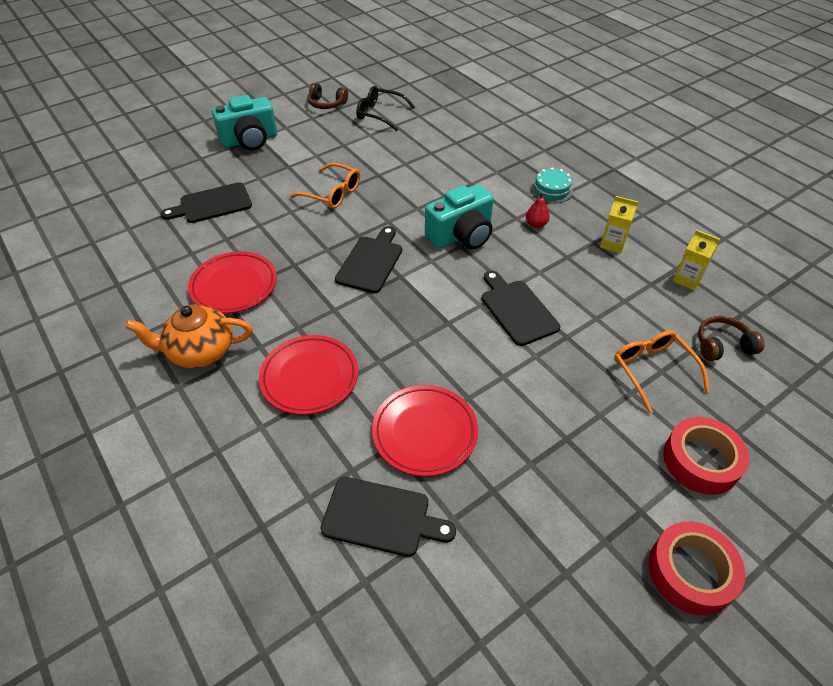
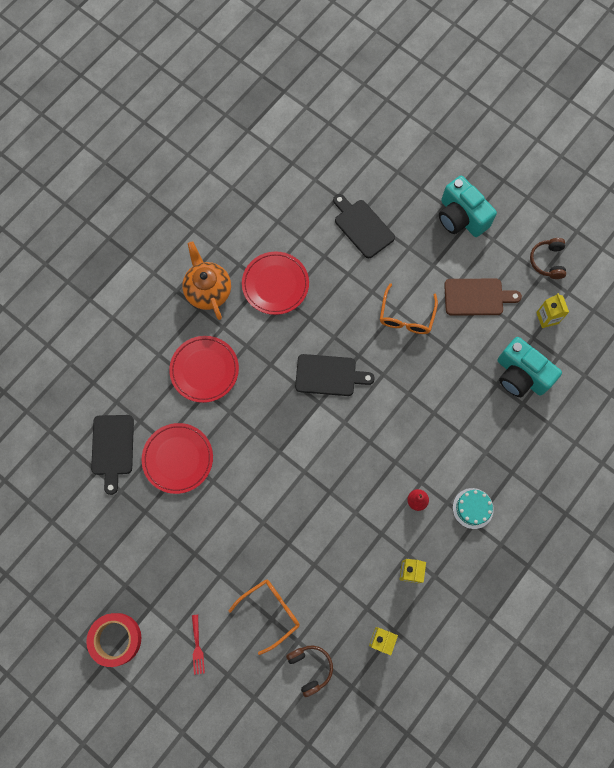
camera: 75 degrees right, 25 degrees up
black glasses [356,86,415,131] -> yellow carton [536,293,569,328]
turquoise camera [425,184,494,250] -> turquoise camera moved to [497,337,562,397]
black cutting board [482,270,560,346] -> none
red tape [663,417,749,495] -> red fork [192,615,205,675]
none -> brown cutting board [444,279,522,315]

